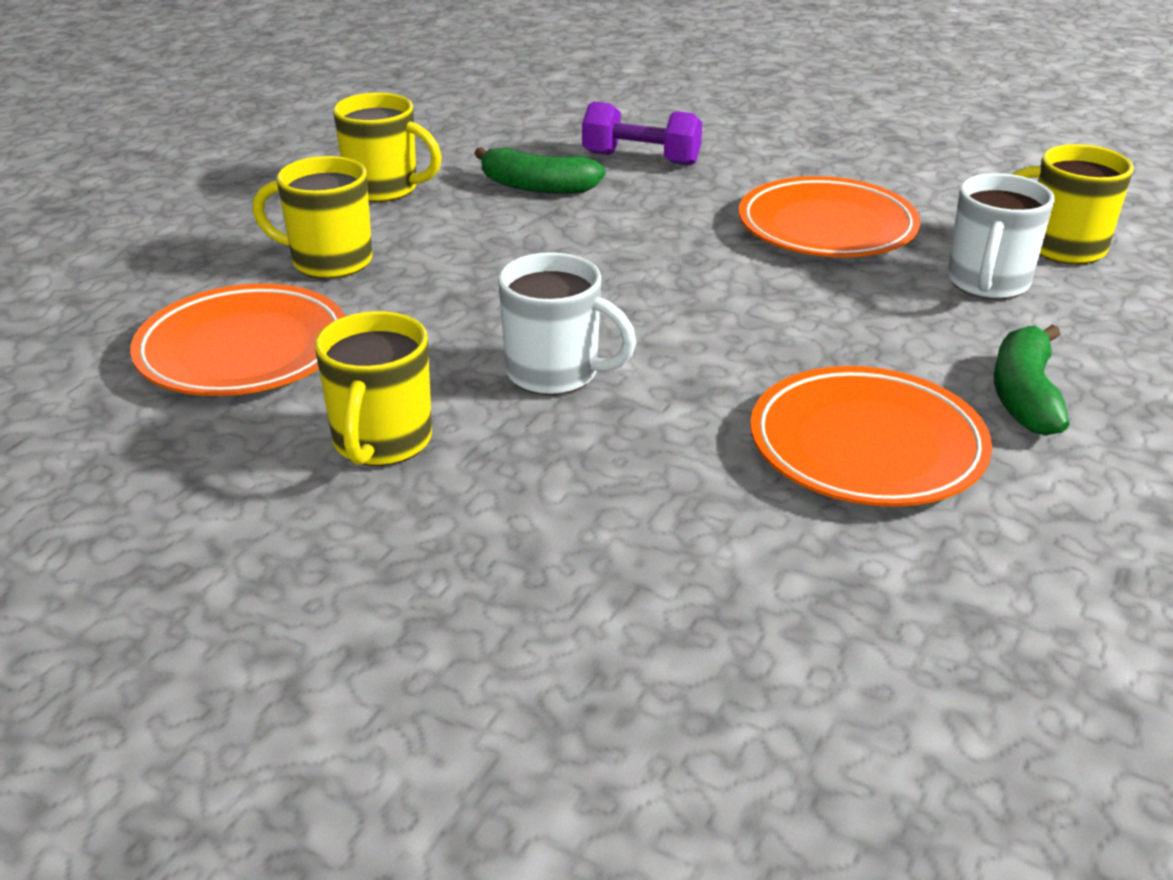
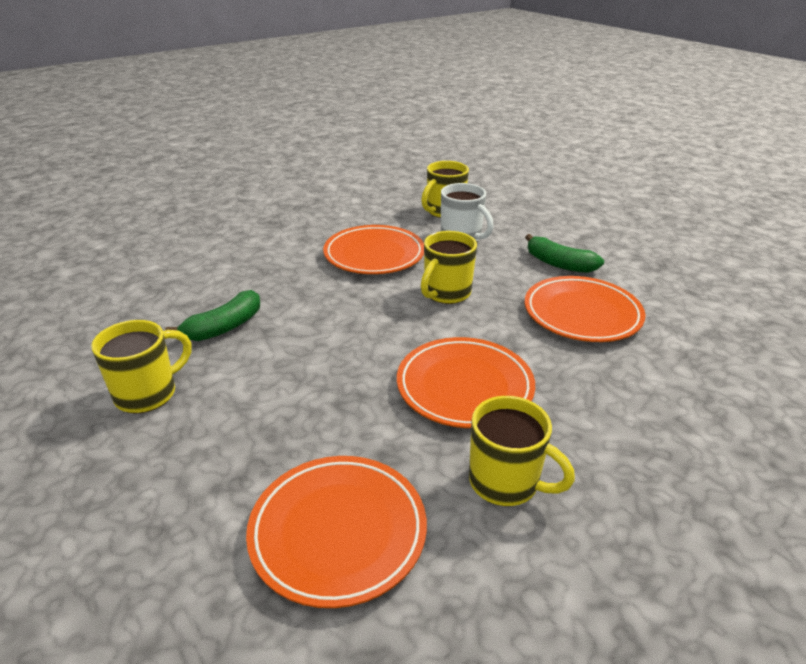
camera: 65 degrees left, 0 degrees up
yellow mug [252,156,372,279] -> yellow mug moved to [421,231,477,304]
white mug [498,252,636,395] -> orange plate [397,337,535,428]
purple dumbbell [582,102,702,166] -> none

